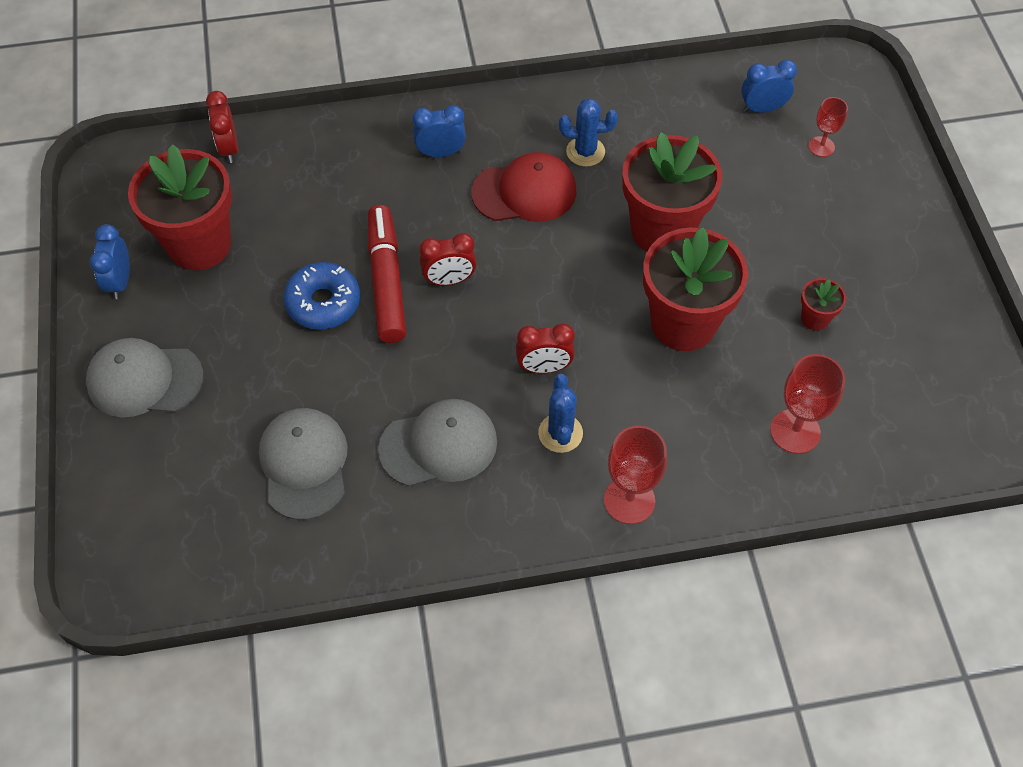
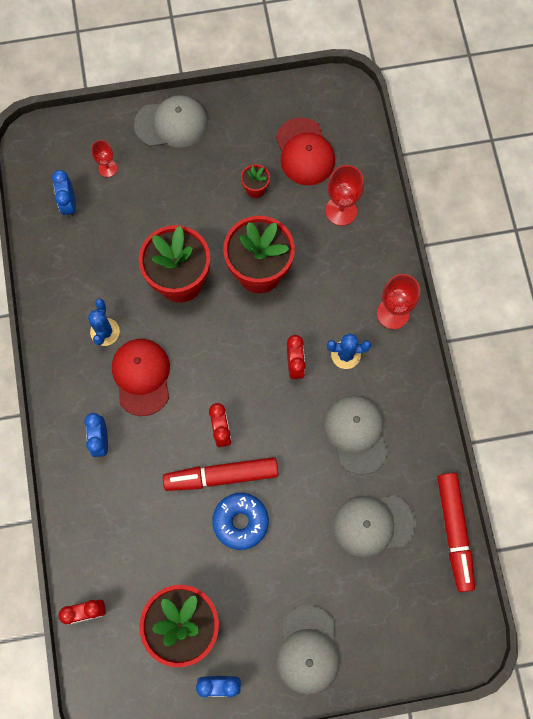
camera: 90 degrees left, 15 degrees up
none -> grey cap [134,95,208,147]
none -> red cap [276,118,335,185]
none -> red marker [437,473,475,592]

